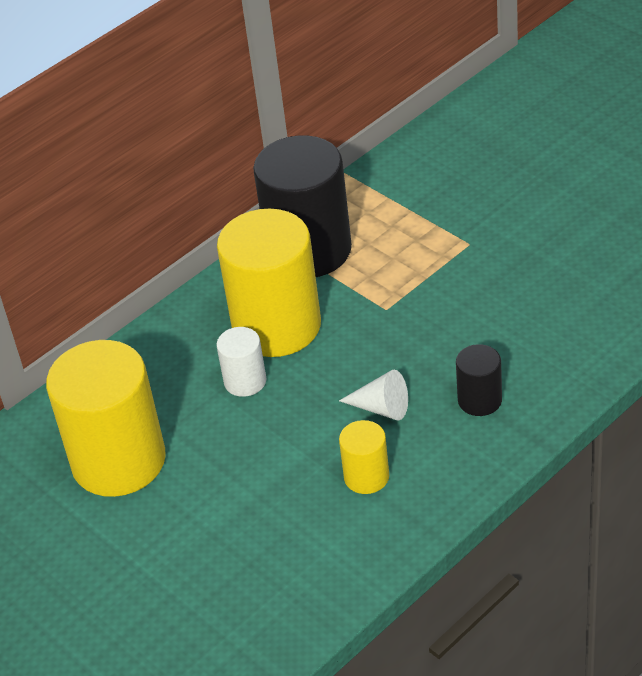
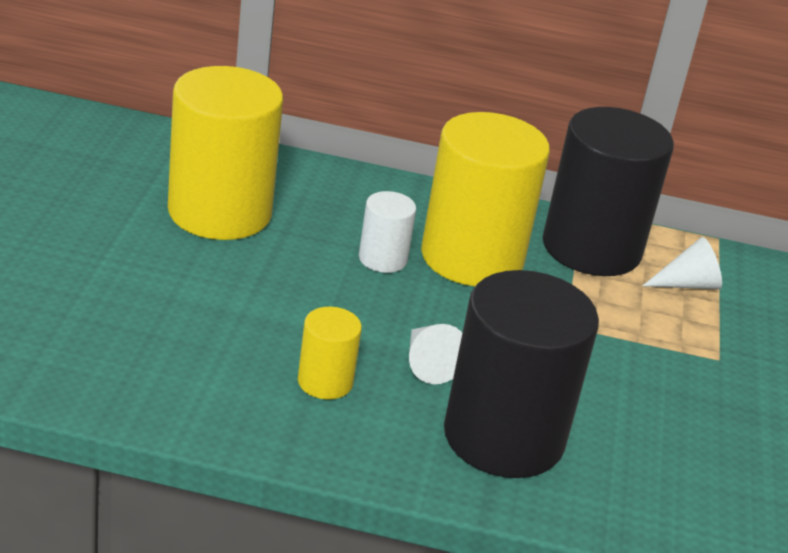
camera: 45 degrees right, 10 degrees down
black cylinder [456,344,502,416] -> black cylinder [444,270,599,478], size x2.15
none -> white cone [643,237,722,289]

